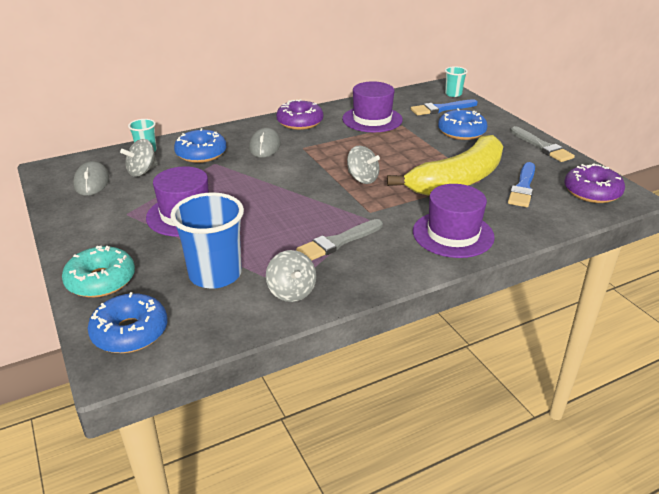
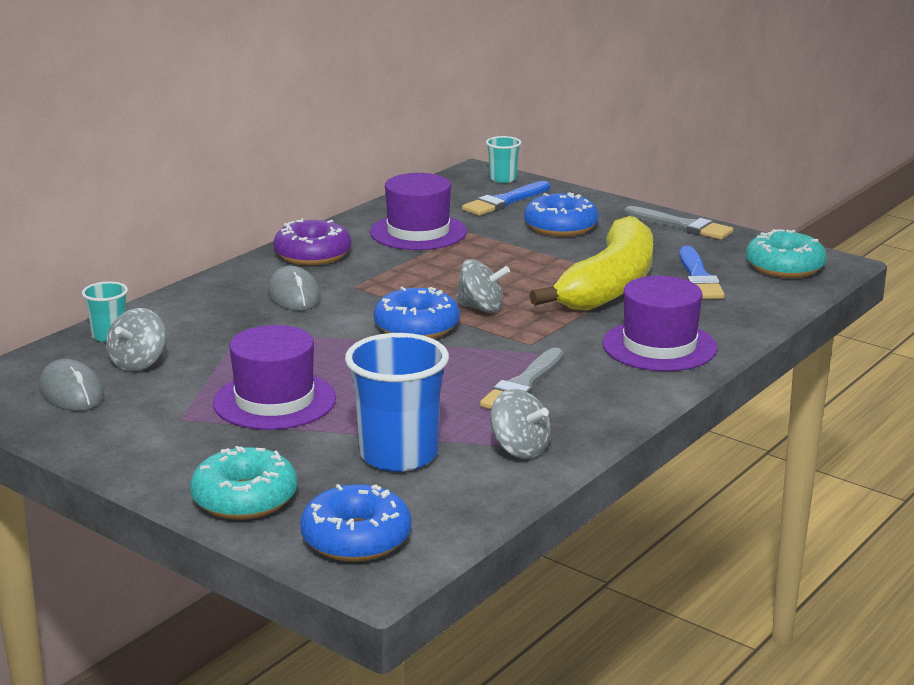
camera: 25 degrees left, 10 degrees down
blue donut [174,128,227,163] -> blue donut moved to [374,287,460,339]
purple donut [564,163,625,203] -> turquoise donut [746,229,827,278]

